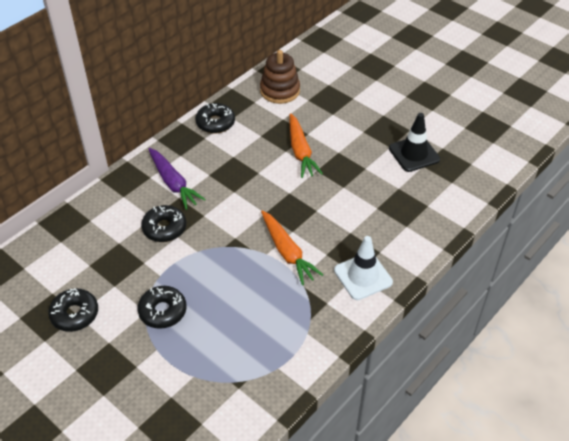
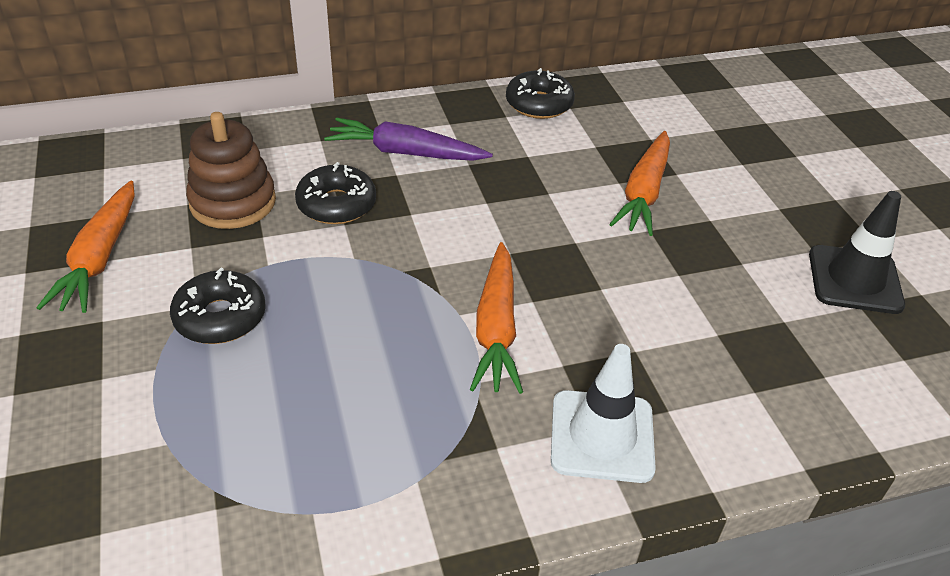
camera: 30 degrees right, 5 degrees down
black donut [48,288,98,332] -> orange carrot [36,180,135,313]
purple carrot [148,148,206,210] -> purple carrot turned 105 degrees clockwise [324,118,493,161]
brown stacking toy [260,50,300,104] -> brown stacking toy moved to [186,112,276,229]

